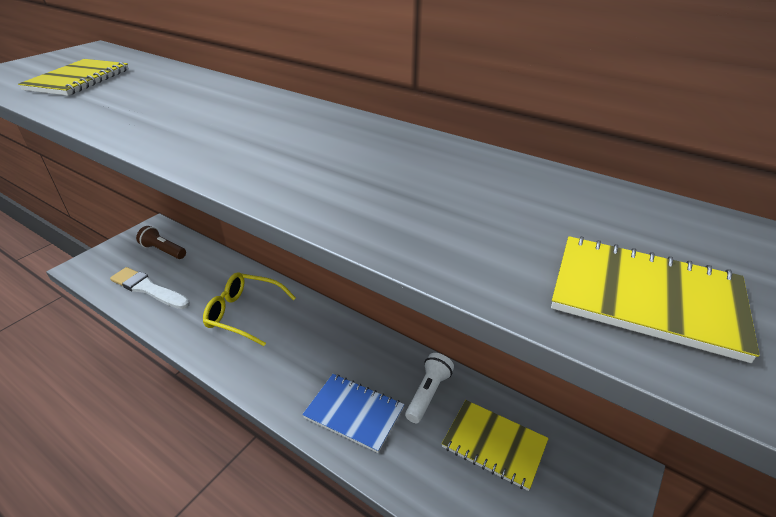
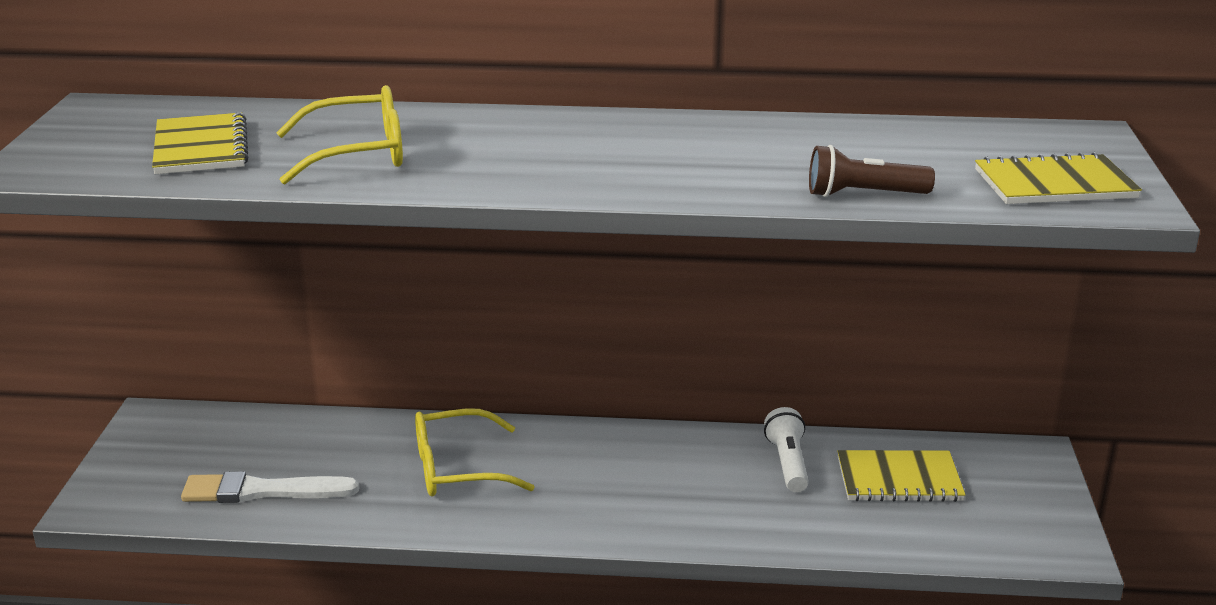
camera: 30 degrees left, 10 degrees down
brown flashlight [136,226,186,259] -> brown flashlight moved to [809,145,935,197]
blue notebook [302,374,405,453] -> none
none -> yellow glasses [276,85,403,185]

